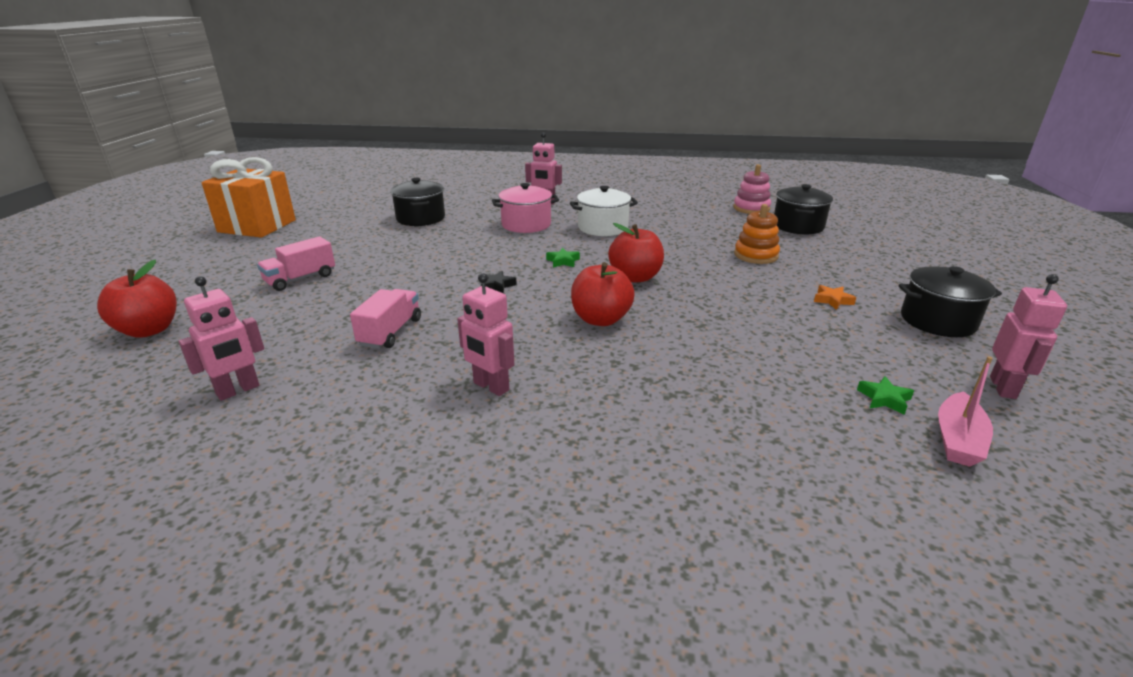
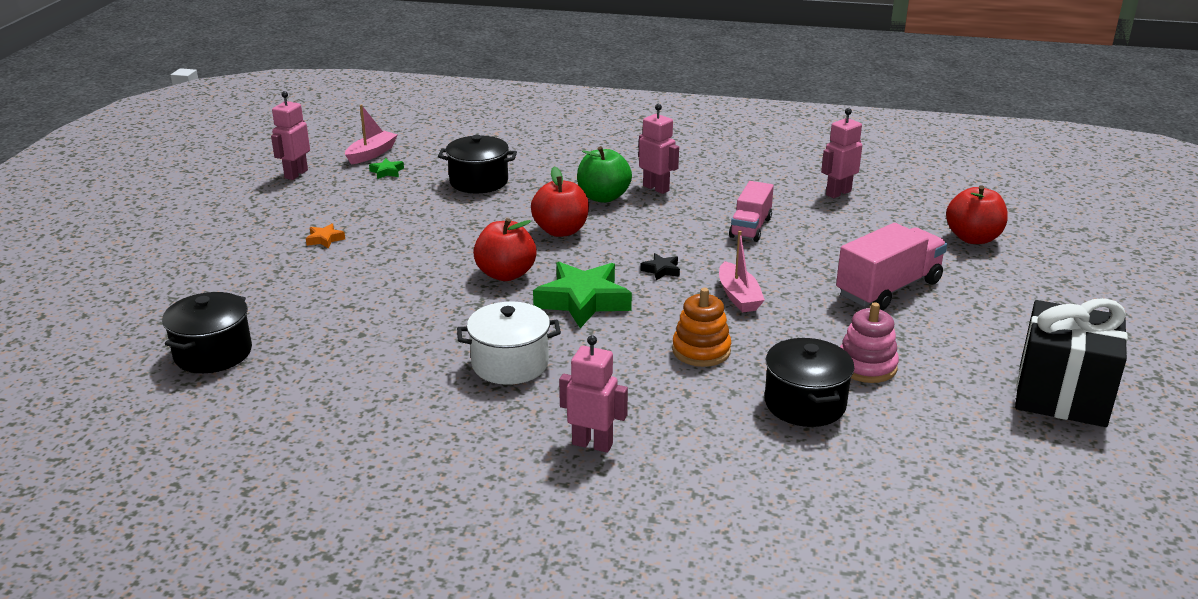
camera: 175 degrees left, 0 degrees up
orange gift [201,157,296,238] -> black gift [1015,298,1128,427]
pink truck [257,236,335,291] -> pink truck [836,223,947,310], size x1.54
pink pot [492,183,559,233] -> none
green star [546,248,580,268] -> green star [533,262,632,328], size x2.30
pink stacking toy [733,164,771,214] -> pink stacking toy moved to [840,302,899,383]
orange stacking toy [734,204,780,264] -> orange stacking toy moved to [672,288,731,367]
black pot [899,266,1002,337] -> black pot moved to [438,135,517,193]
none -> green apple [577,146,632,203]
none -> pink boat [719,231,765,313]

